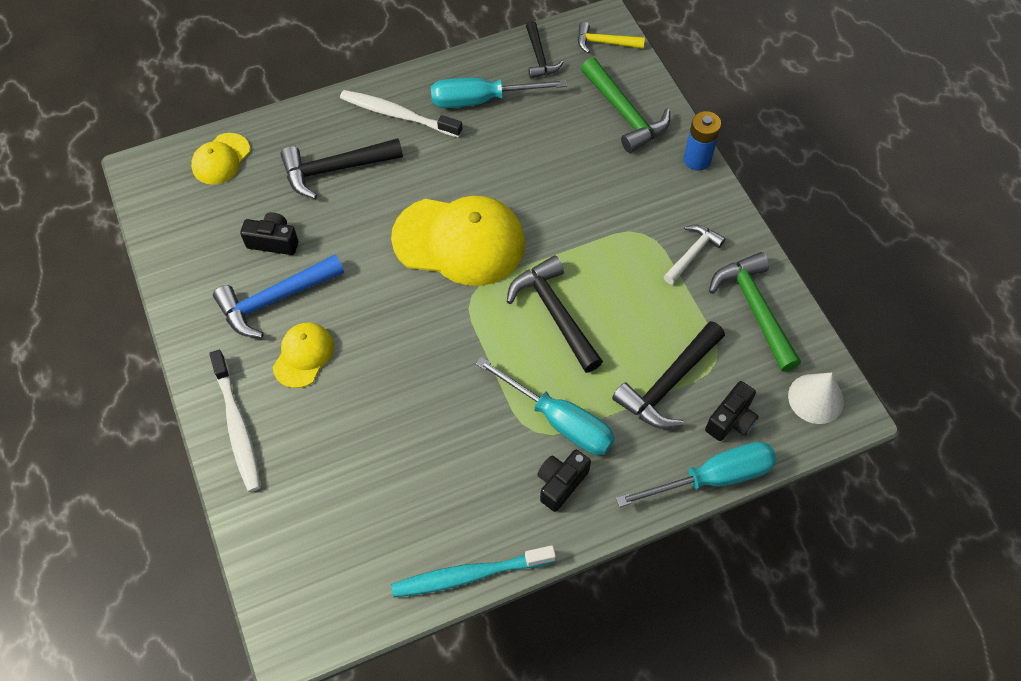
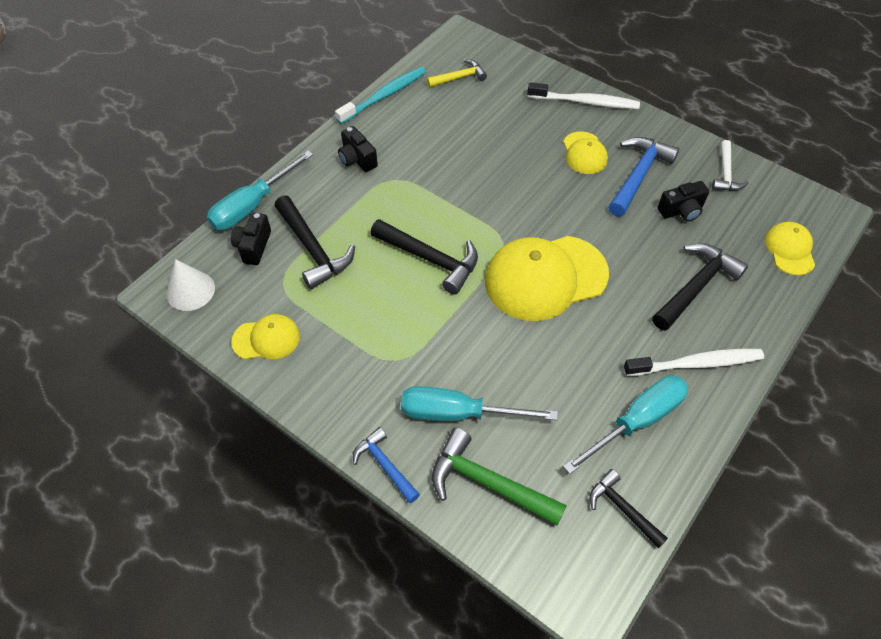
camera: 150 degrees right, 5 degrees down
white toothbrush [209,350,261,492] -> white toothbrush turned 150 degrees clockwise [527,82,640,109]
turquoise screwdriver [475,357,615,455] -> turquoise screwdriver moved to [401,386,558,421]
black camera [537,450,591,512] -> black camera turned 135 degrees clockwise [338,126,378,172]
yellow hammer [578,22,645,53] -> yellow hammer moved to [427,59,487,87]
black hammer [612,321,725,429] -> black hammer turned 135 degrees clockwise [274,195,355,289]
white hammer [663,225,726,284] -> white hammer moved to [712,140,749,191]
blue battery [684,111,721,171] -> blue hammer [353,427,420,503]
green hammer [709,252,801,372] -> yellow cap [231,314,300,359]

